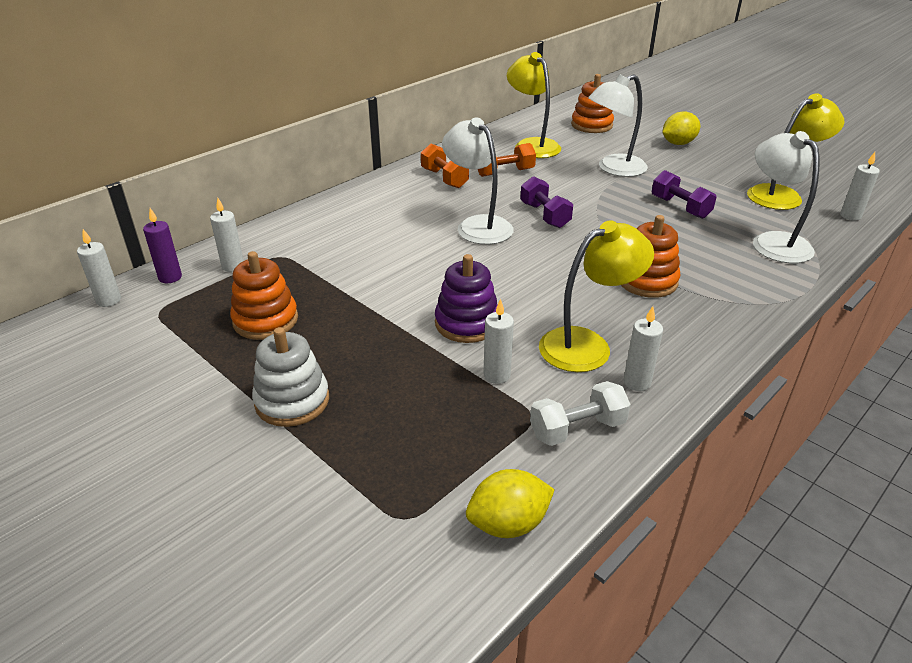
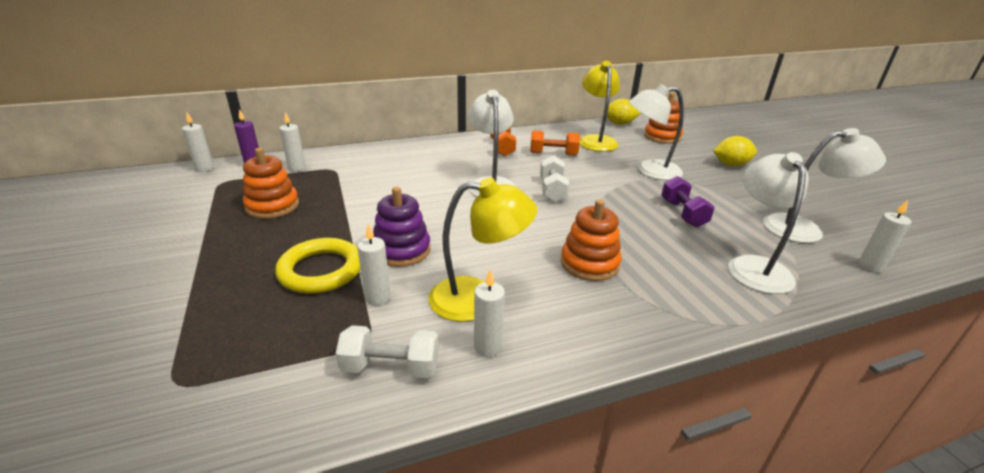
camera: 25 degrees right, 5 degrees down
white stacking toy [252,327,329,427] -> none
yellow lemon [466,469,555,538] -> yellow lemon moved to [607,99,641,125]
purple dumbbell [520,176,573,228] -> white dumbbell [540,155,569,202]
yellow lamp [747,94,844,210] -> white lamp [763,128,886,243]
none -> yellow ring [275,238,361,294]

